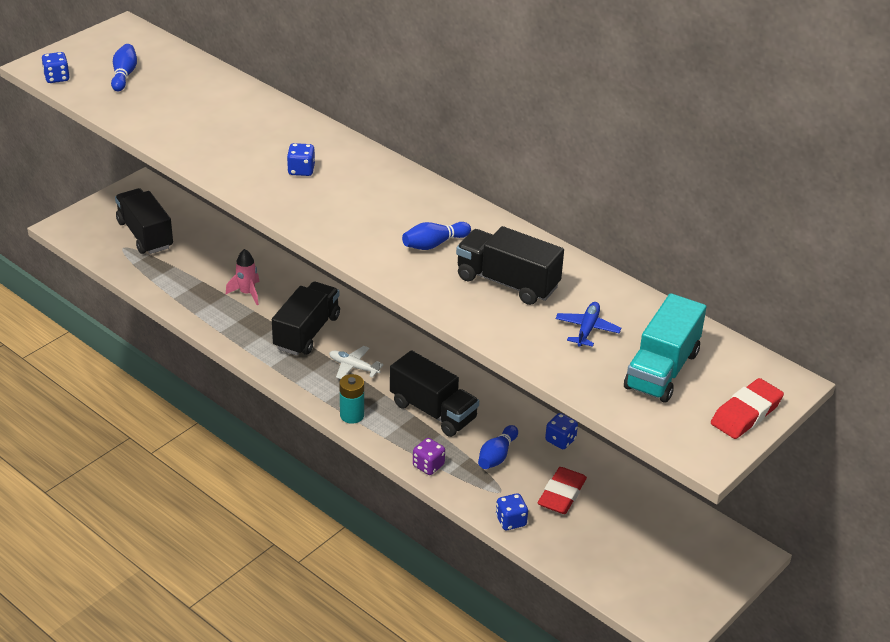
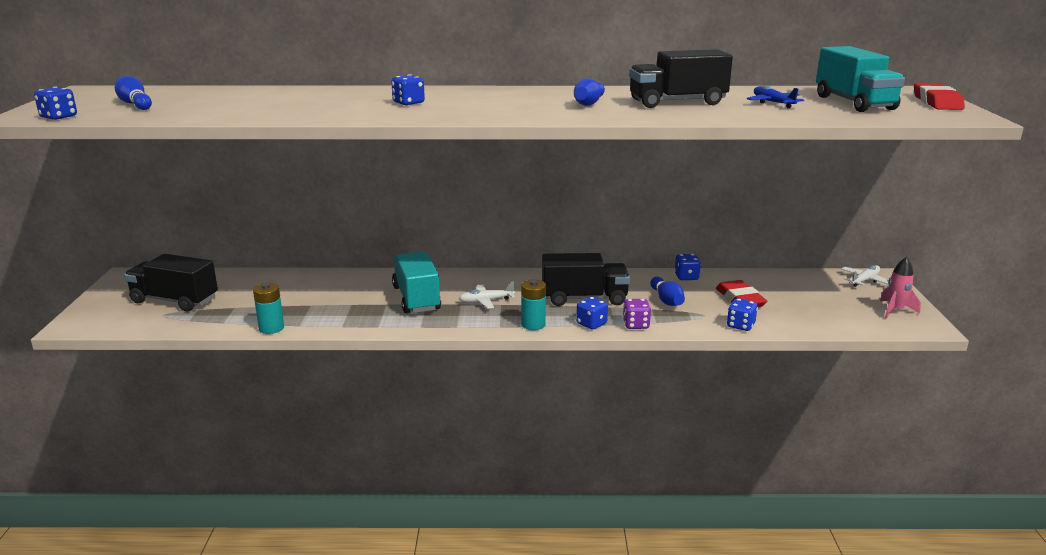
camera: 40 degrees left, 15 degrees down
pink rocket [226,249,260,305] -> pink rocket moved to [880,257,921,319]
black truck [272,282,340,356] -> turquoise truck [392,252,441,313]
none -> turquoise battery [253,283,284,334]
none -> blue dice [576,297,608,330]
none -> white plane [841,265,889,287]

